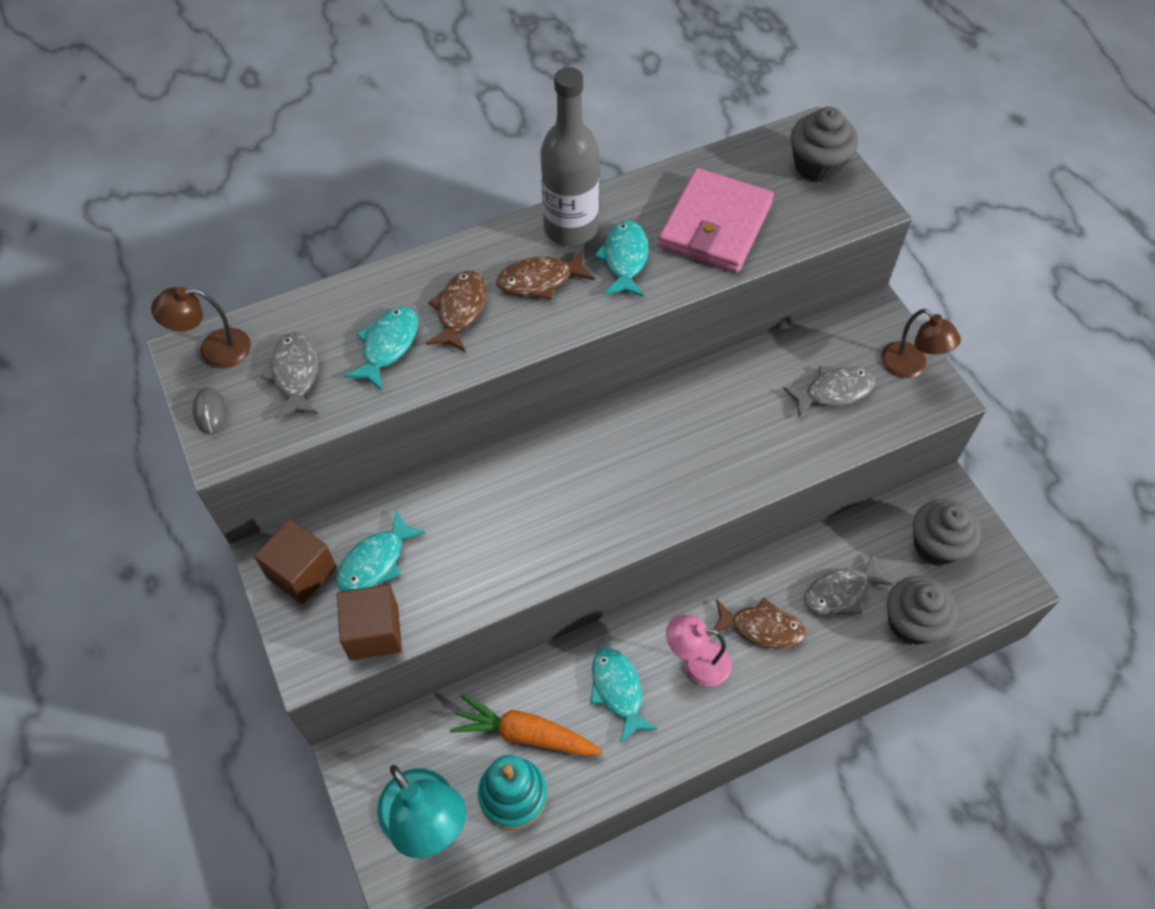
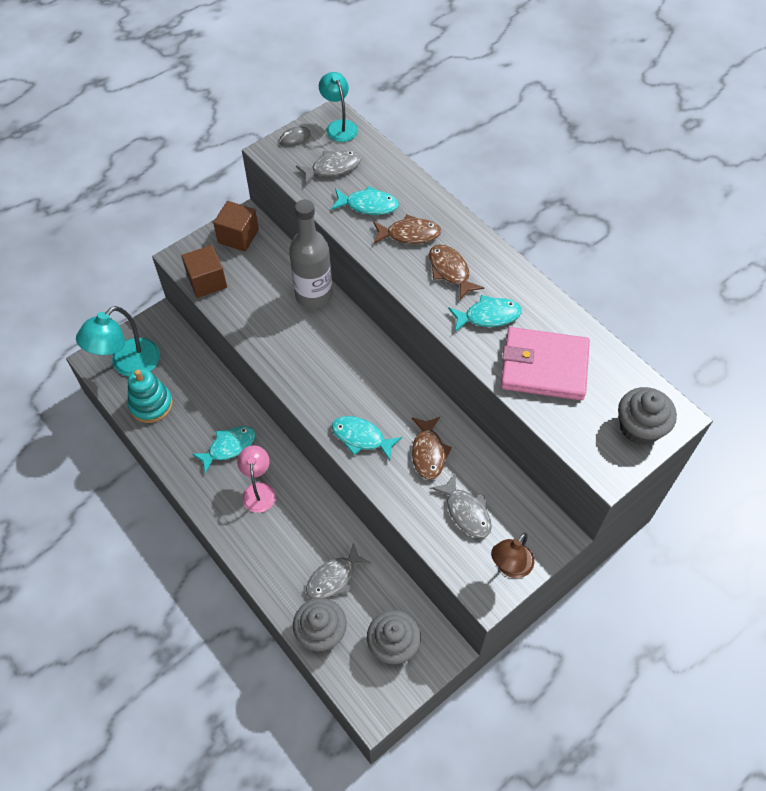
camera: 75 degrees right, 0 degrees up
brown lamp [151,287,251,368] -> turquoise lamp [319,72,358,142]
turquoise fish [336,509,426,591] -> turquoise fish moved to [332,416,402,461]
orange carrot [450,694,603,756] -> none
grey bottle [540,67,599,246] -> grey bottle moved to [289,199,333,309]
brown fish [710,598,806,649] -> brown fish moved to [412,417,452,480]
grey fish [804,554,894,614] -> grey fish turned 90 degrees counterclockwise [306,543,371,599]

